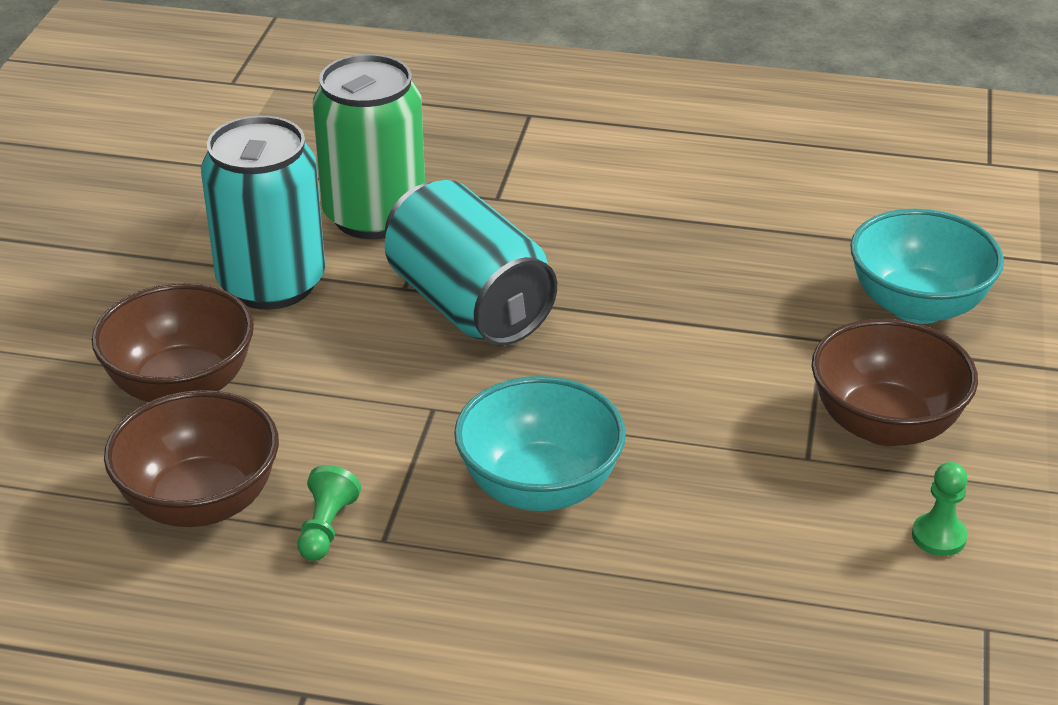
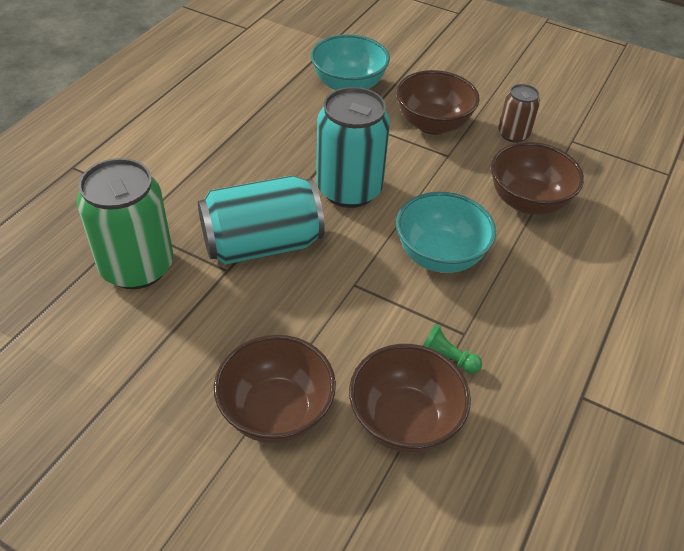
camera: 75 degrees left, 10 degrees up
turquoise can [201,116,325,310] -> turquoise can moved to [316,87,390,208]
green pawn [912,462,968,556] -> brown can [498,84,540,143]
none -> brown bowl [491,142,584,215]

